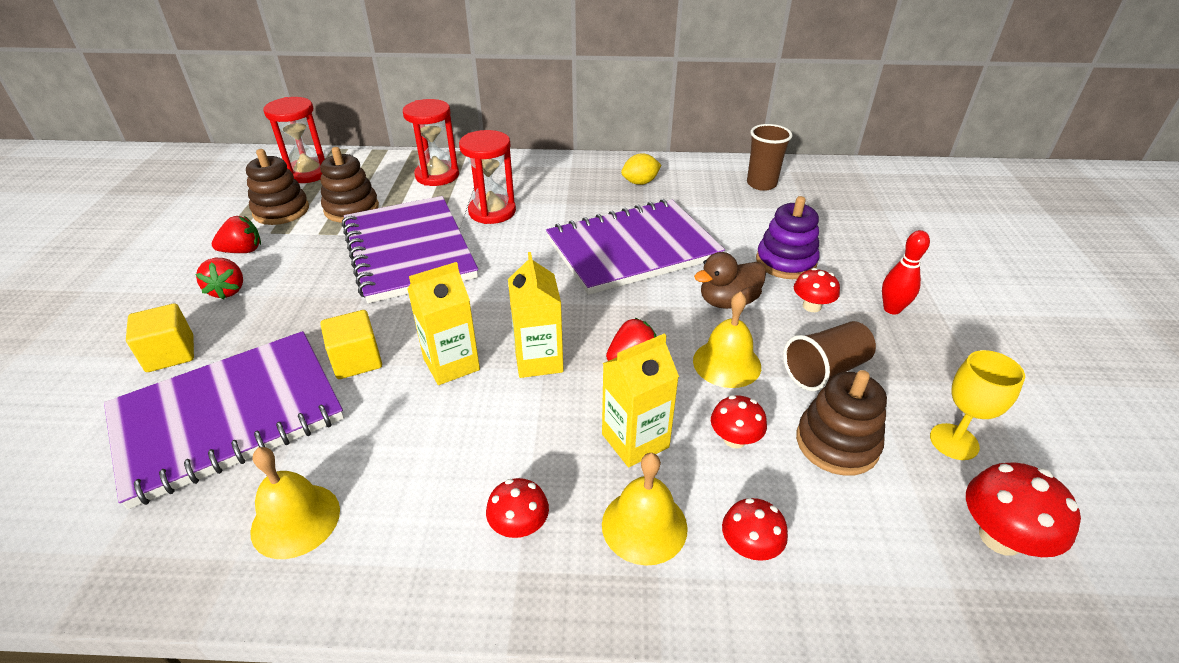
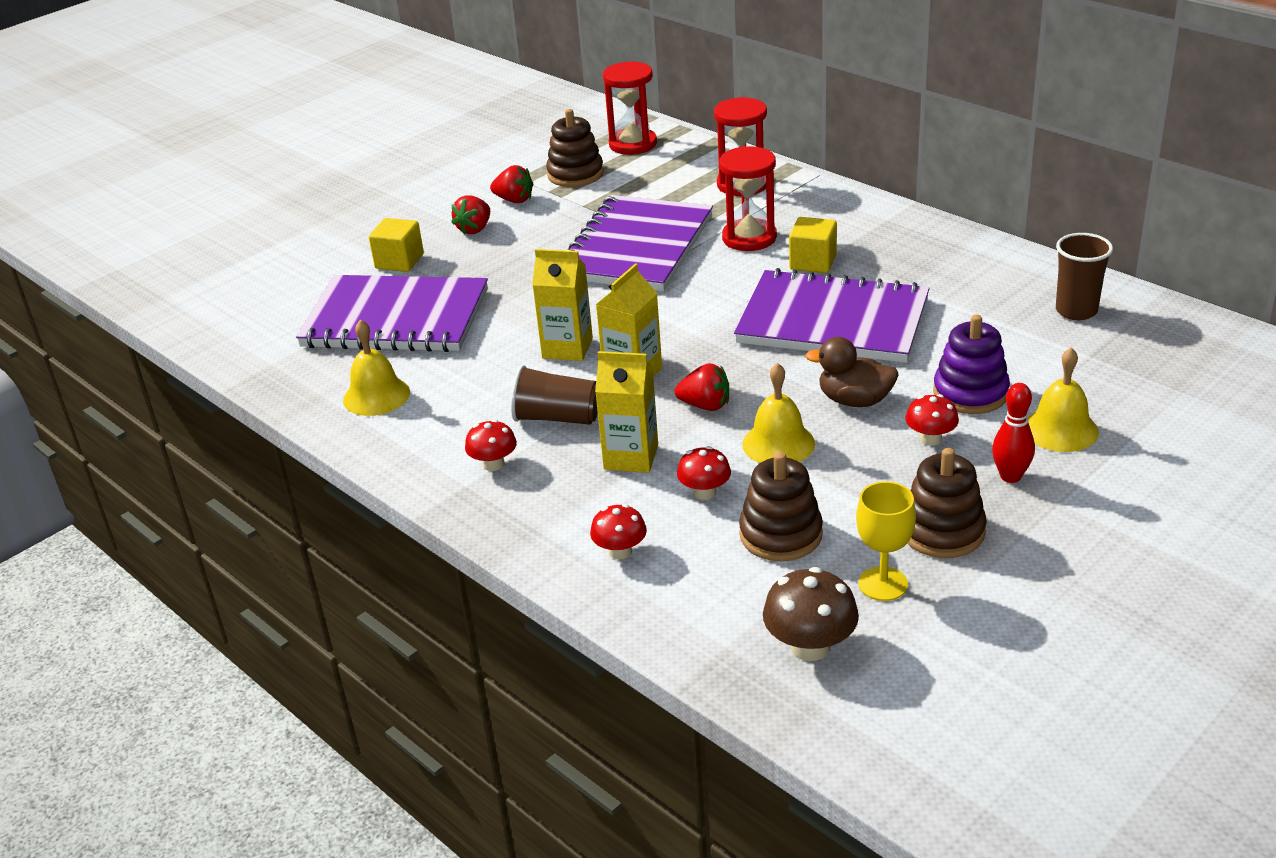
camera: 45 degrees right, 5 degrees down
brown stacking toy [320,147,379,222] -> brown stacking toy moved to [907,448,987,558]
yellow cube [320,310,382,379] -> yellow cube moved to [789,217,837,273]
yellow bell [602,453,688,566] -> yellow bell moved to [1028,348,1099,452]
yellow lemon [621,154,661,185] -> none
brown cup [783,321,876,391] -> brown cup moved to [511,365,598,425]
red mushroom [966,462,1081,557] -> brown mushroom [763,567,859,661]

